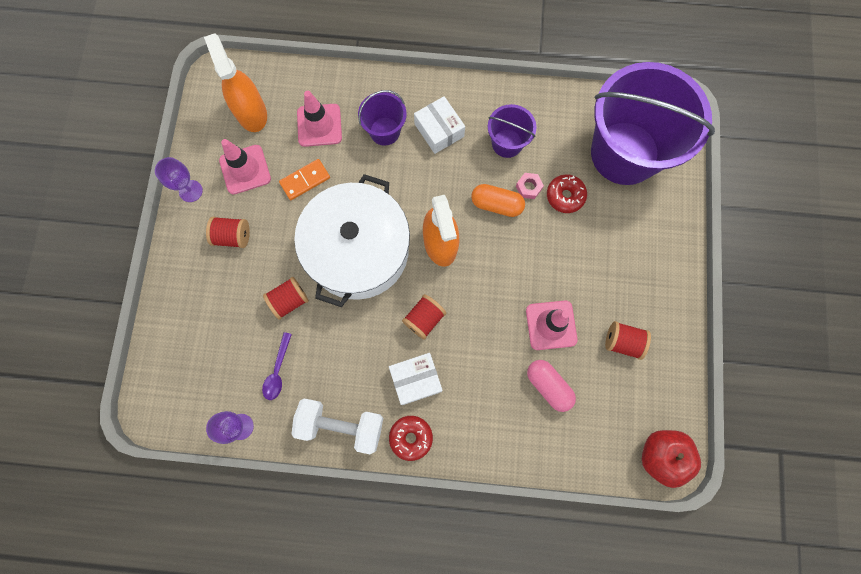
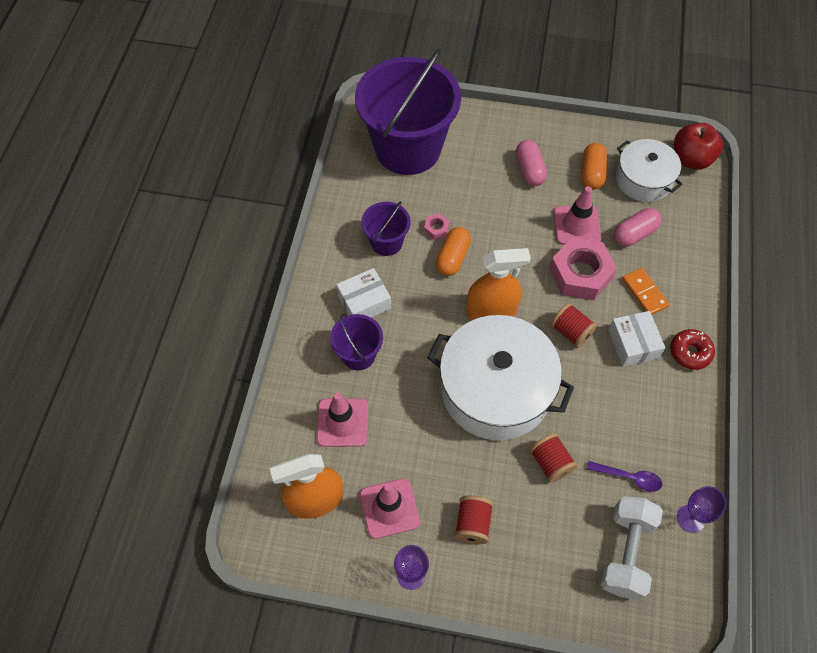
camera: 85 degrees left, 15 degrees down
orange domino [279,159,330,200] -> orange domino moved to [622,268,669,315]
white dumbbell [292,399,383,454] -> white dumbbell moved to [600,496,663,600]
red donut [547,174,587,213] -> none
red spool [605,321,651,360] -> orange capsule [582,143,607,189]
none -> pink capsule [516,140,547,186]
none -> pink nut [549,237,617,300]
none -> white pot [616,139,682,202]

